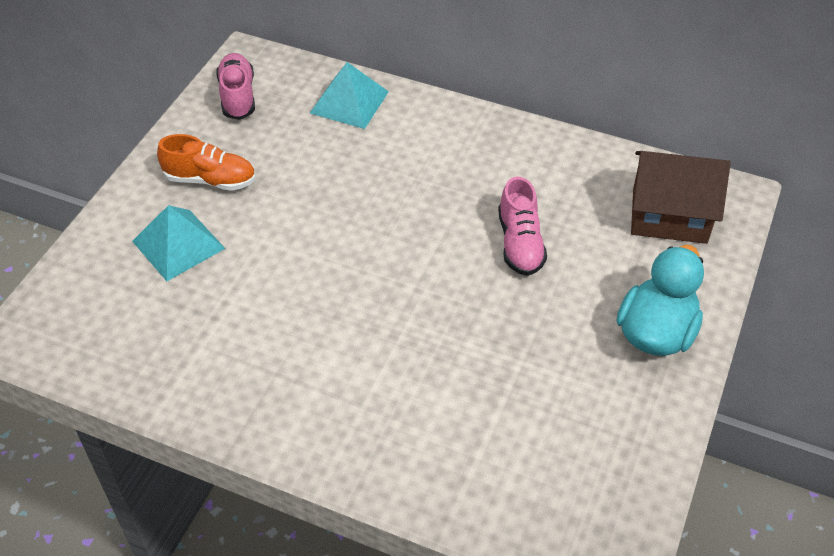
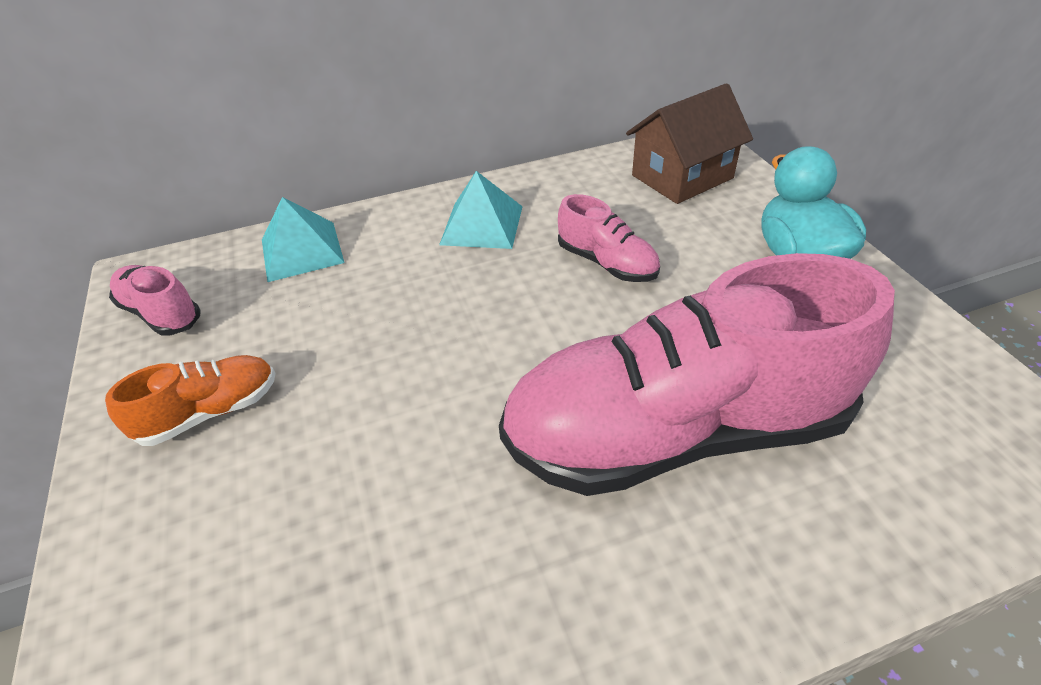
camera: 40 degrees left, 5 degrees down
turquoise pyramid [132,205,226,281] -> turquoise pyramid moved to [439,171,523,249]
none -> pink shoe [499,253,895,496]

